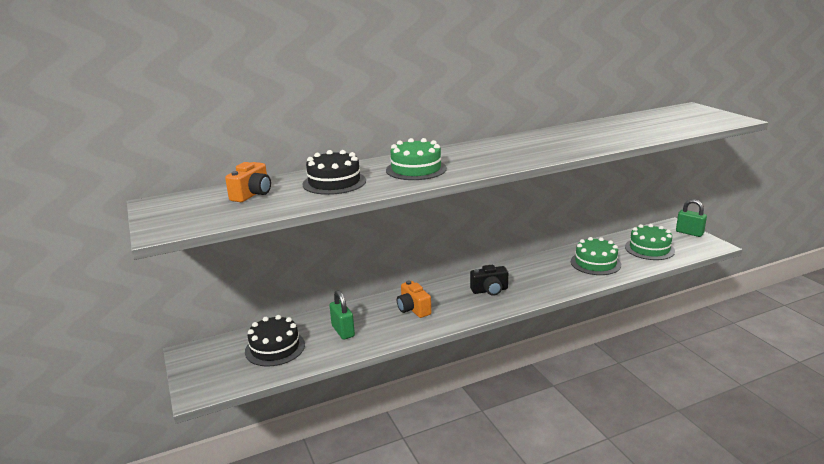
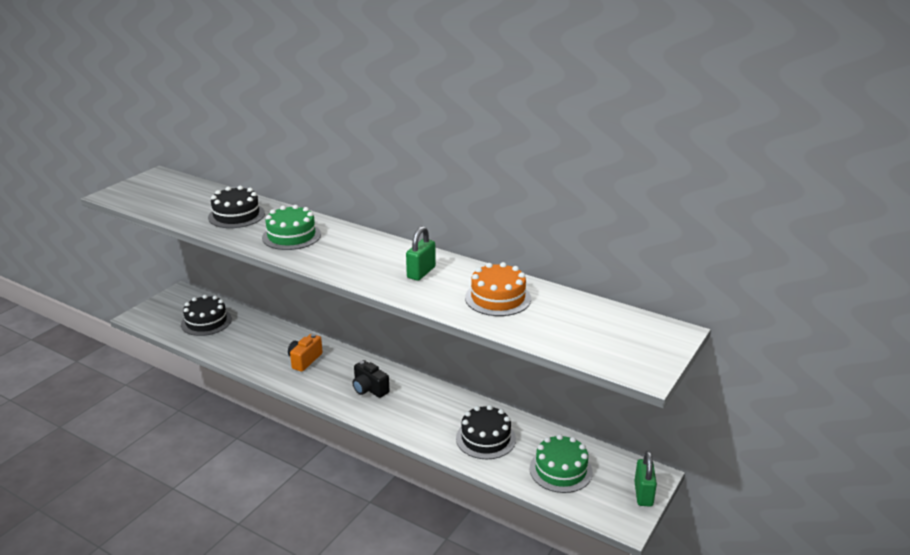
camera: 55 degrees right, 5 degrees up
orange camera [225,162,271,202] -> none
green padlock [329,290,355,340] -> green padlock moved to [406,226,436,281]
green cake [571,237,621,275] -> black cake [456,405,516,459]
none -> orange cake [465,262,531,316]

